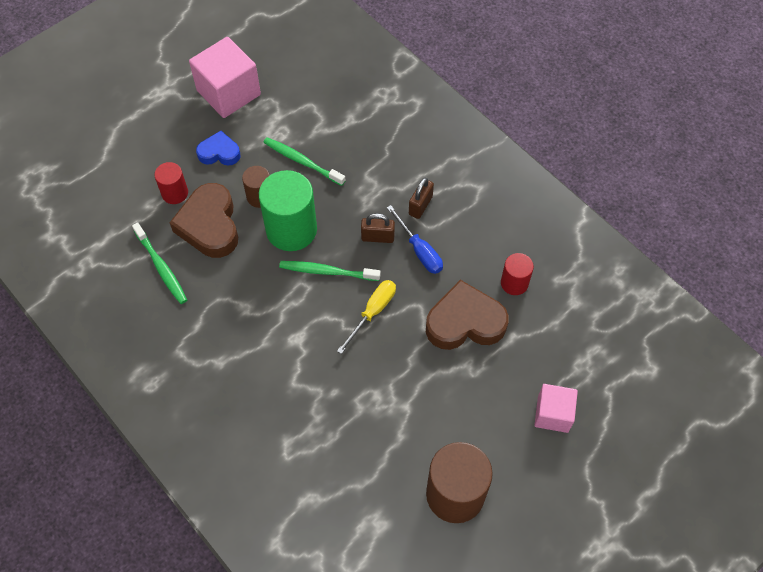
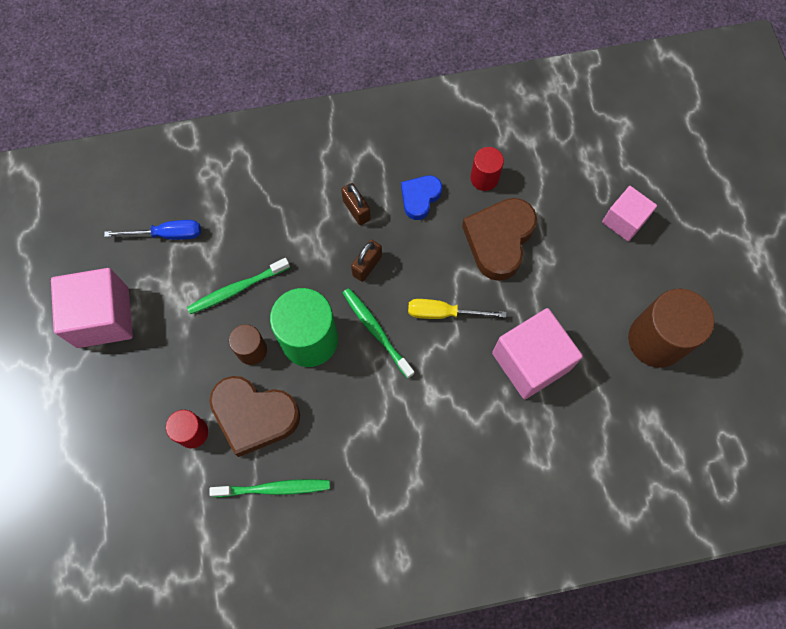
camera: 60 degrees left, 10 degrees up
blue heart [196,131,241,166] -> blue heart moved to [401,175,442,220]
green toothbrush [279,261,381,281] -> green toothbrush turned 105 degrees clockwise [343,288,415,379]
yellow screwdriver [337,280,396,354] -> yellow screwdriver turned 60 degrees counterclockwise [408,299,507,319]
blue screwdriver [387,205,443,274] -> blue screwdriver moved to [104,220,201,240]
none -> pink cube [492,308,583,399]

